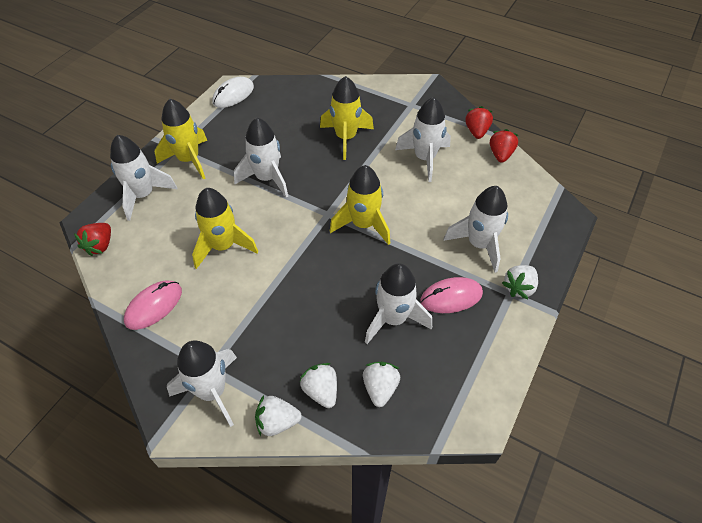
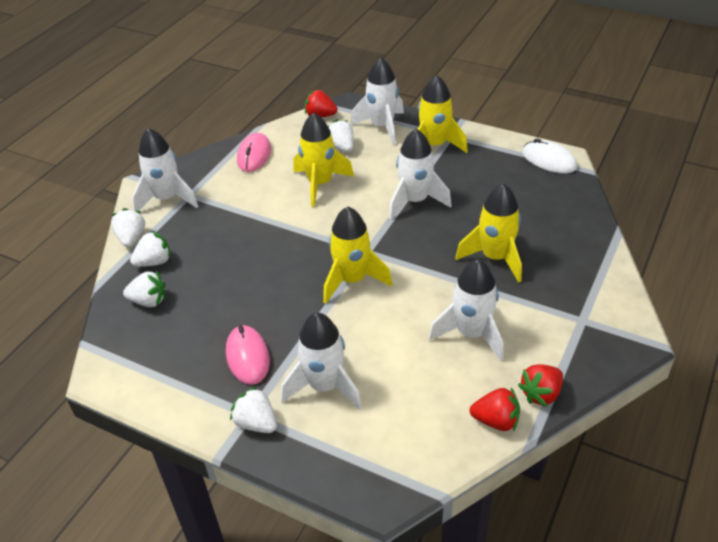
camera: 90 degrees right, 10 degrees down
pink mouse [124,280,182,330] -> pink mouse turned 60 degrees clockwise [237,133,271,172]
white rocket [365,263,432,344] -> none
red strawberry [466,106,493,139] -> red strawberry turned 135 degrees clockwise [518,364,563,407]
none -> white strawberry [328,119,354,152]

